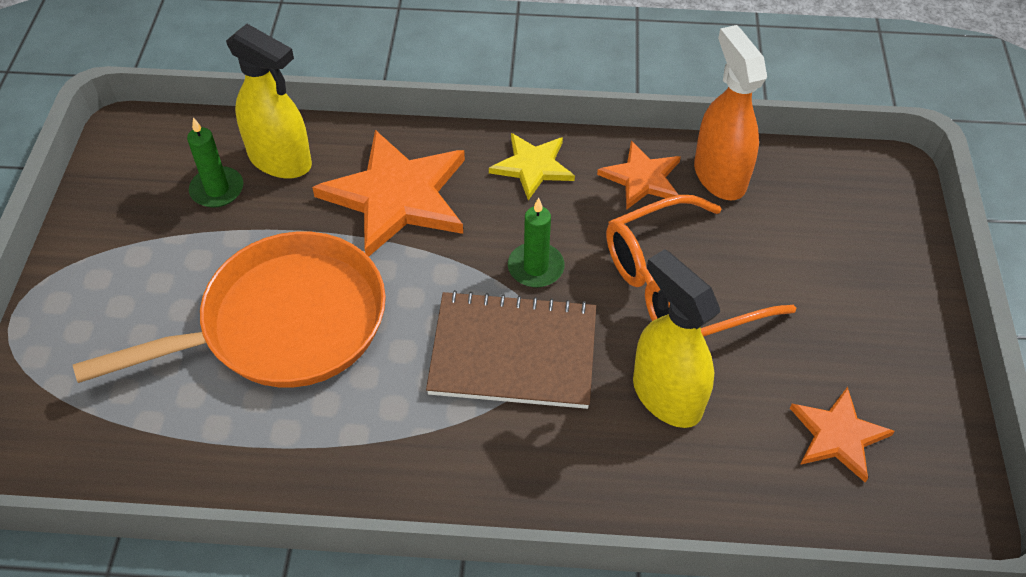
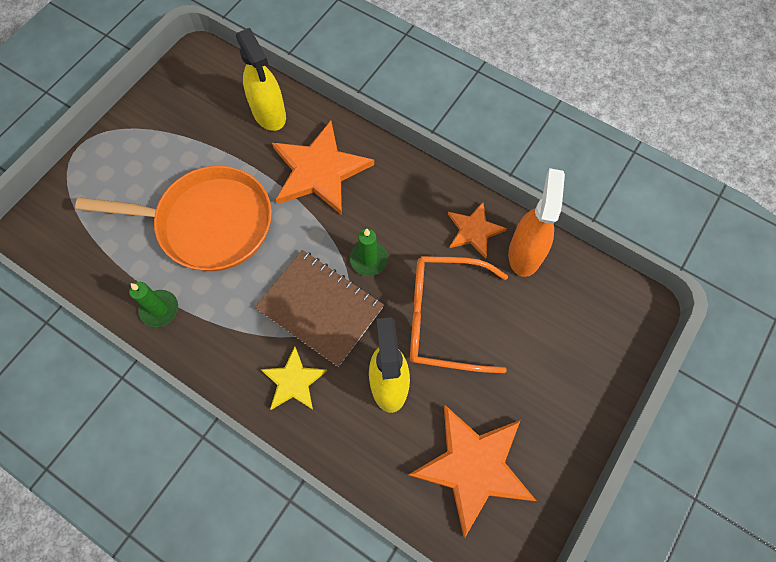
camera: 30 degrees right, 15 degrees up
green candle [187,117,243,208] -> green candle moved to [129,282,178,327]
yellow star [489,133,575,200] -> yellow star moved to [260,347,327,410]
orange star [790,387,895,483] -> orange star [408,405,536,538], size x1.80

